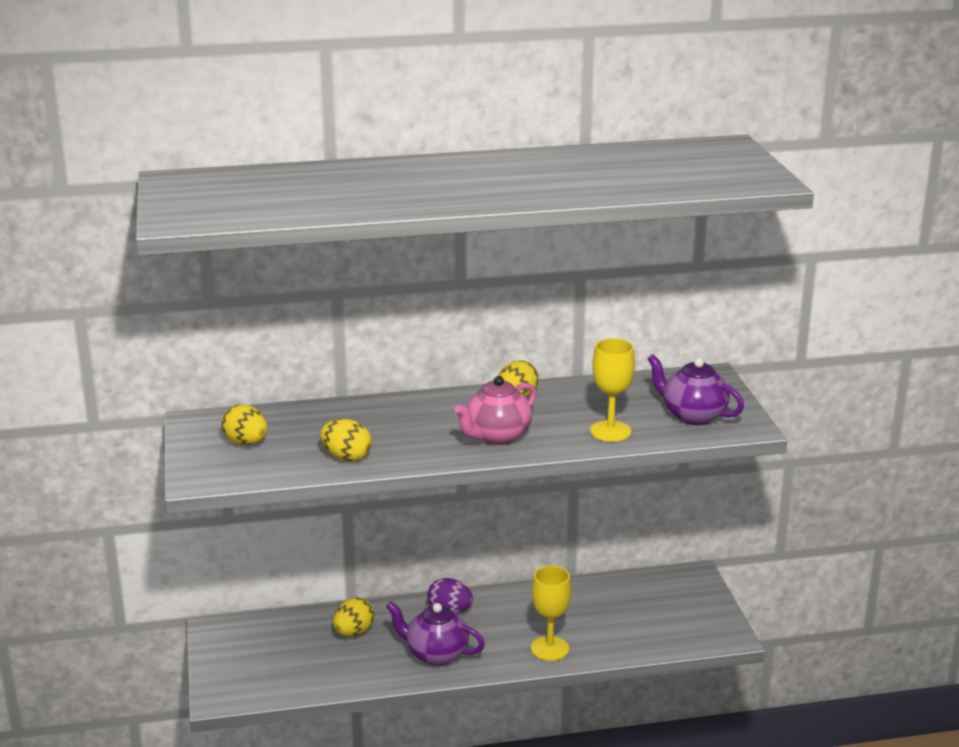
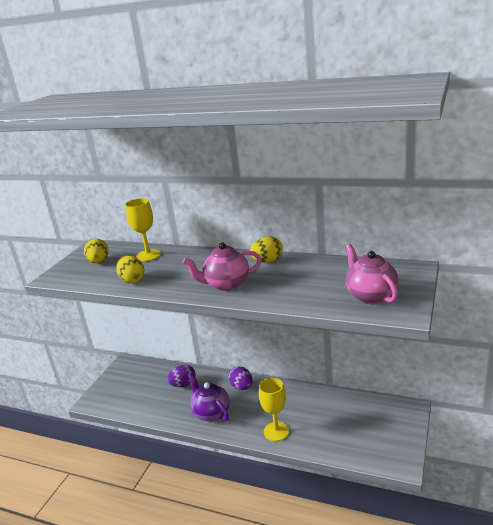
camera: 35 degrees right, 0 degrees up
yellow egg [333,597,374,637] -> purple egg [167,365,196,387]
yellow goblet [590,338,635,442] -> yellow goblet moved to [125,198,161,262]
purple teapot [647,354,744,425] -> pink teapot [346,244,399,304]

